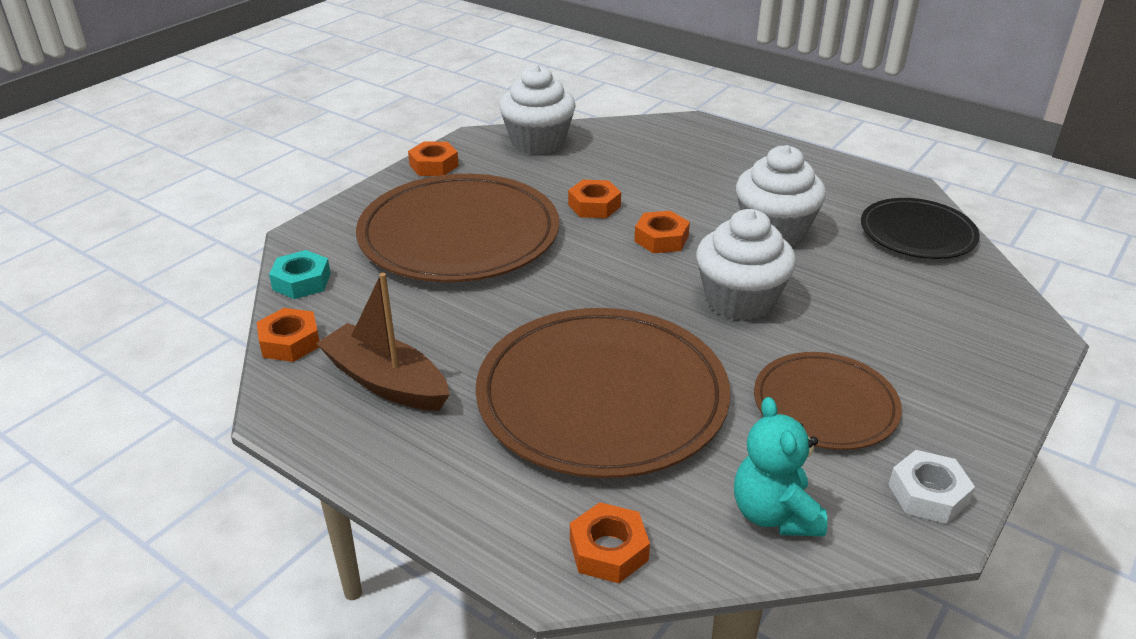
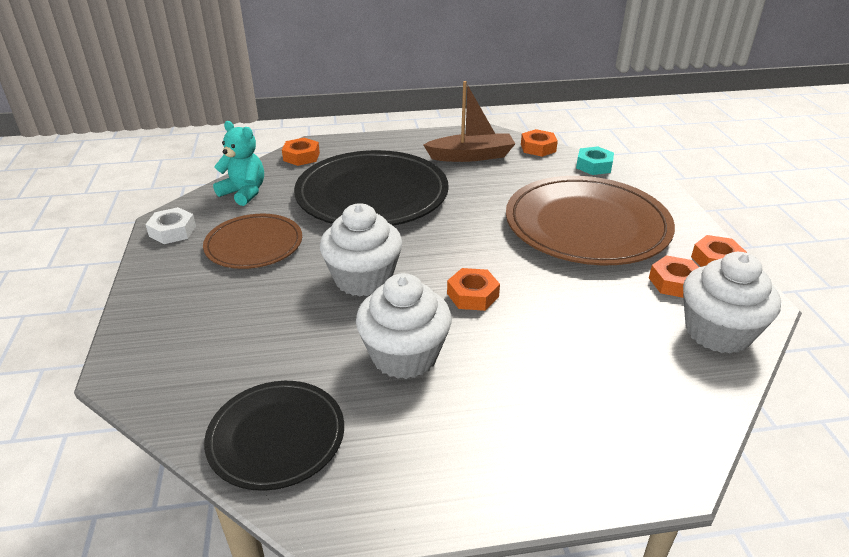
camera: 135 degrees right, 0 degrees up
brown plate [476,308,730,478] -> black plate [294,150,449,226]
orange nut [568,180,621,218] -> orange nut moved to [649,255,699,298]

